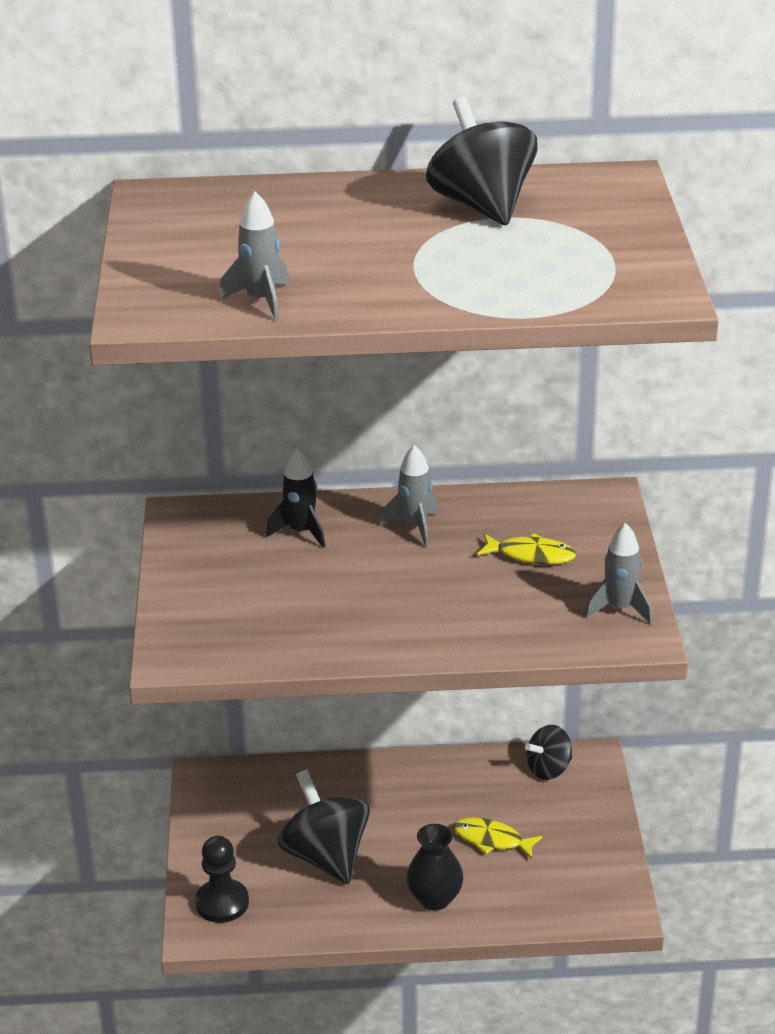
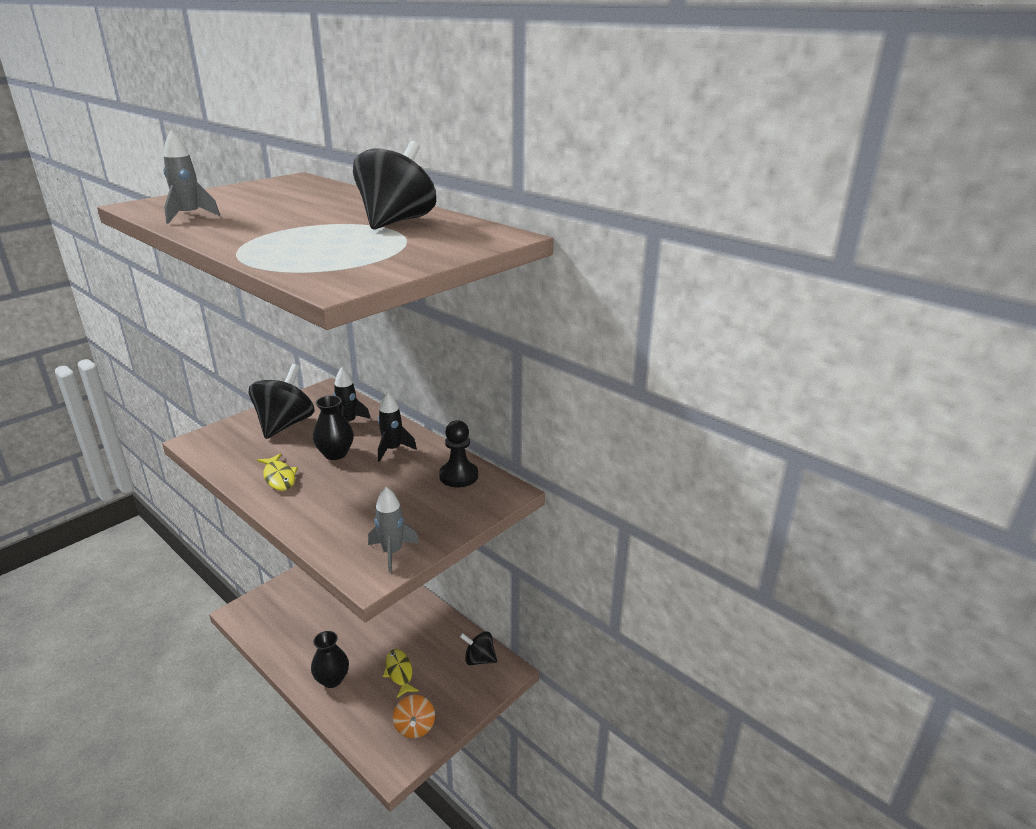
camera: 45 degrees right, 5 degrees down
black pawn [195,836,249,923] -> black pawn moved to [439,420,478,488]
black spinning top [278,770,370,884] -> black spinning top moved to [249,364,315,439]
grey rocket [380,445,439,548] -> black rocket [378,392,417,462]
yellow fish [477,533,576,564] -> yellow fish moved to [257,453,298,491]
none -> black vase [313,395,354,460]
none -> orange spinning top [393,695,435,738]

